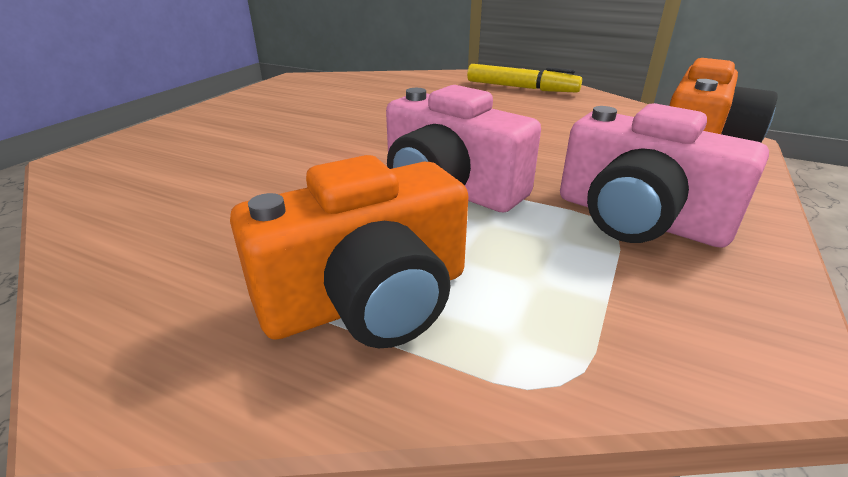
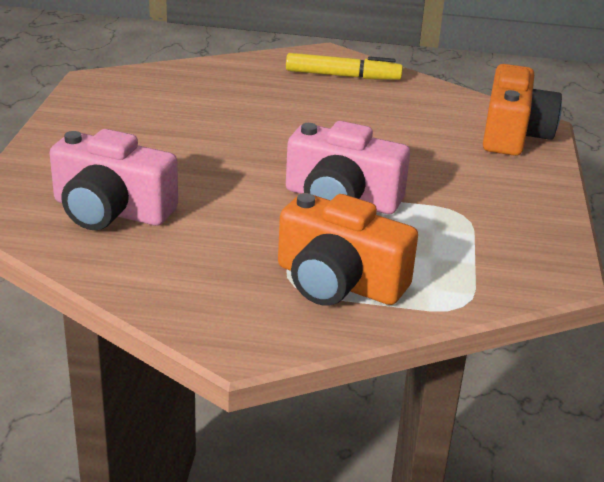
camera: 20 degrees left, 0 degrees up
orange camera [230,155,468,348] -> orange camera turned 75 degrees clockwise [278,193,418,306]
pink camera [560,103,769,248] -> pink camera moved to [50,129,178,230]

